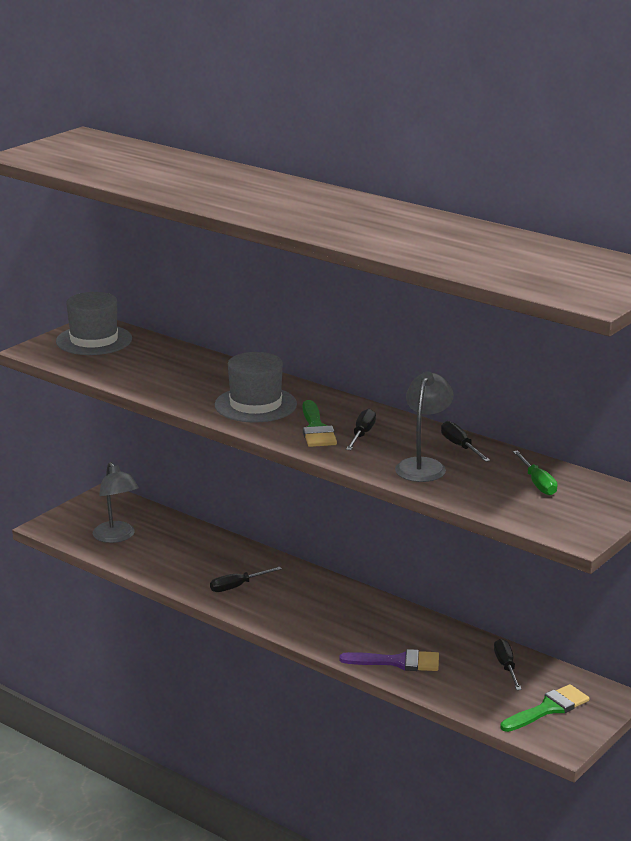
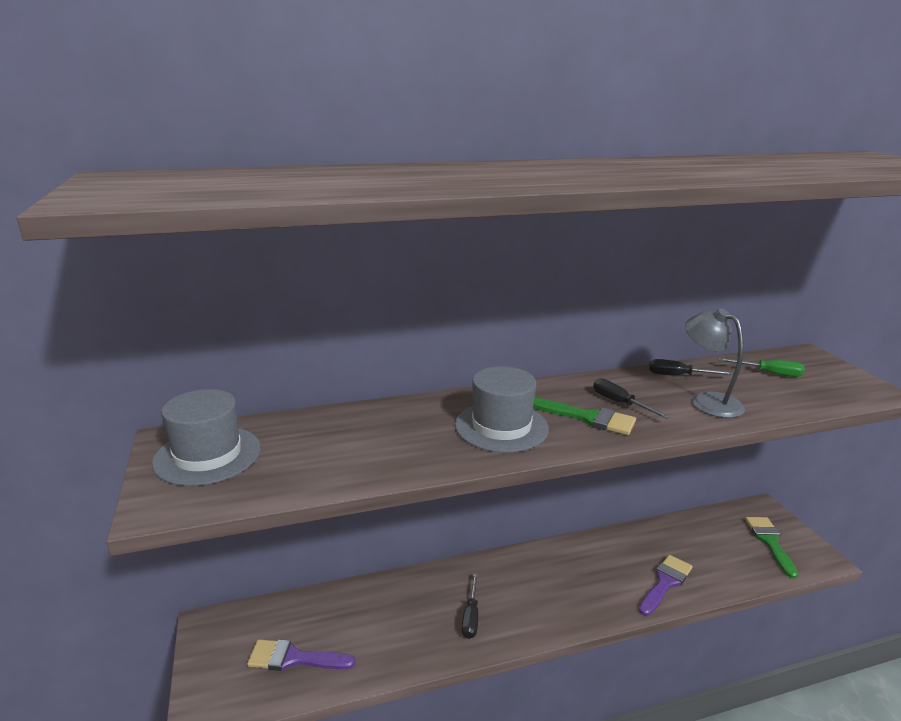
camera: 55 degrees left, 0 degrees up
grey lamp [93,462,139,543] -> purple brush [247,639,355,671]
black screwdriver [494,639,522,690] -> none

